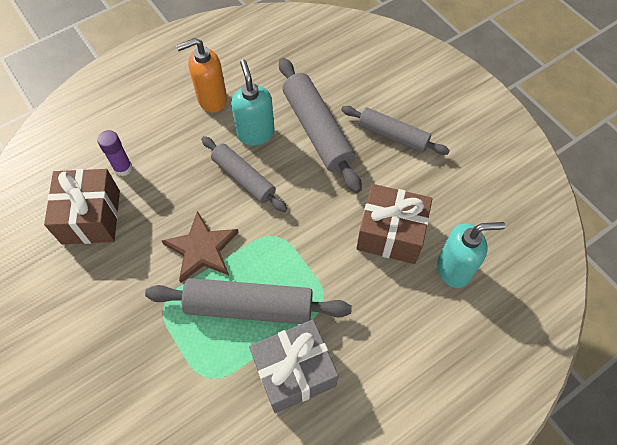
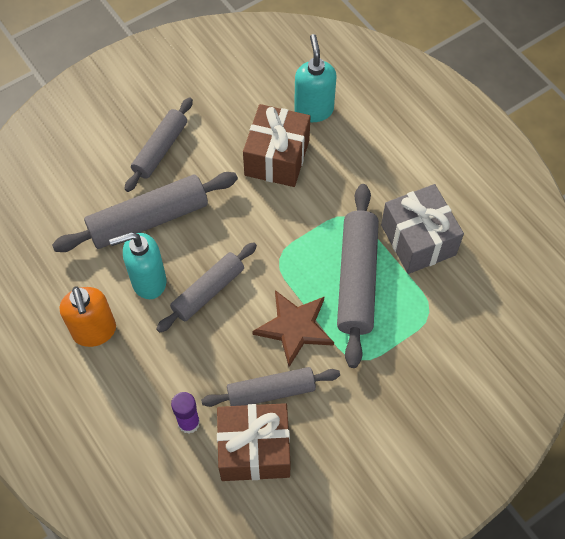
camera: 90 degrees left, 0 degrees up
none -> grey rolling pin [201,367,340,407]

